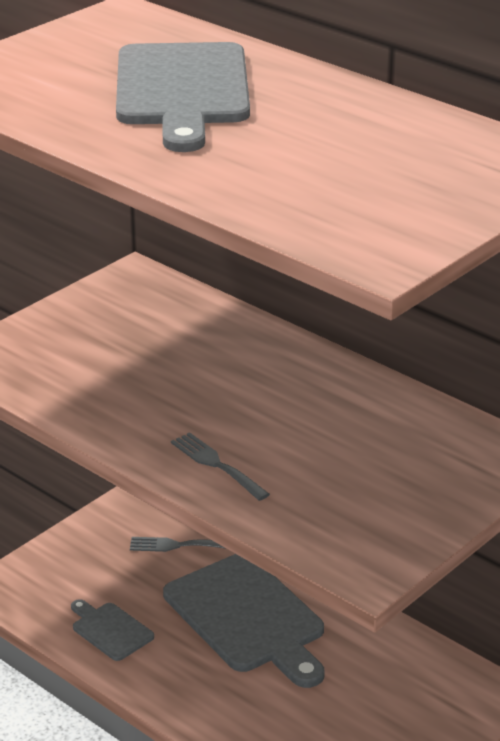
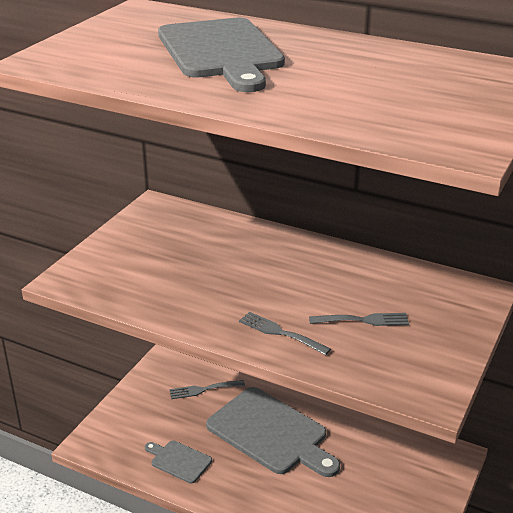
camera: 15 degrees left, 0 degrees up
none -> grey fork [309,313,409,326]

